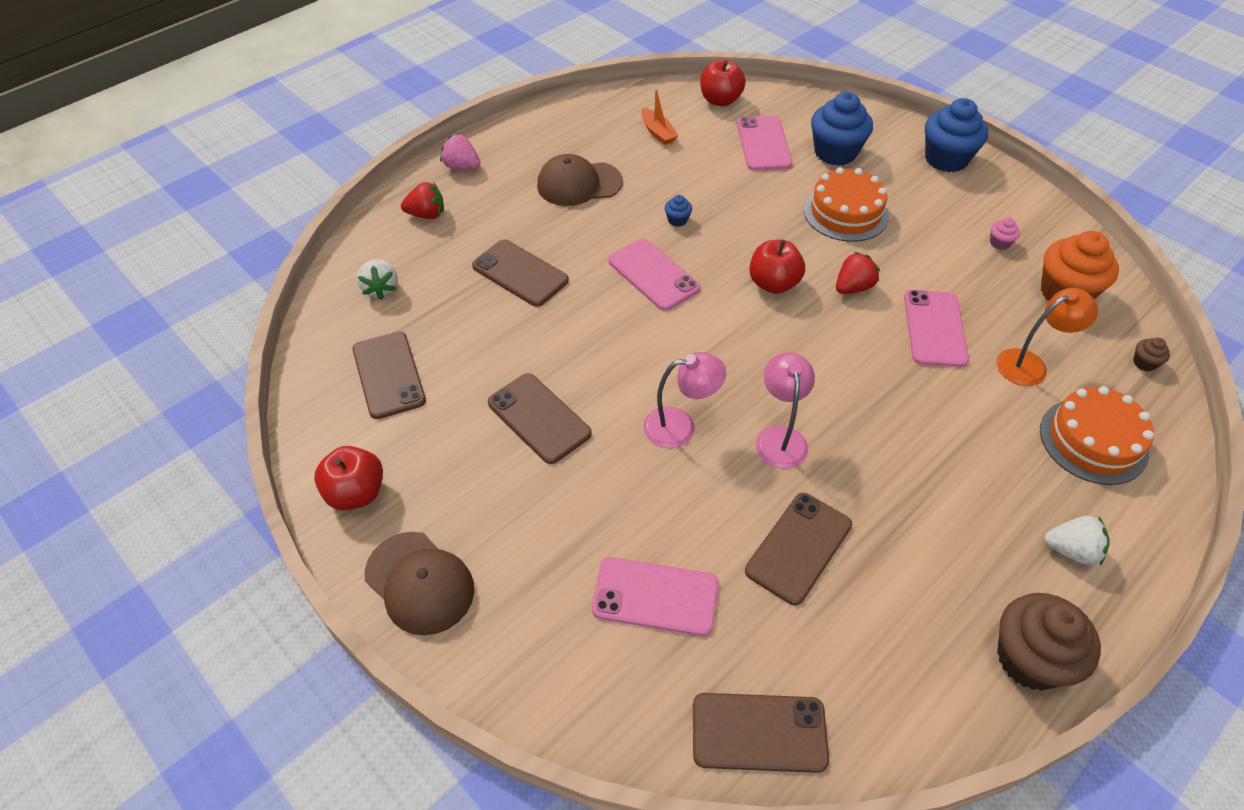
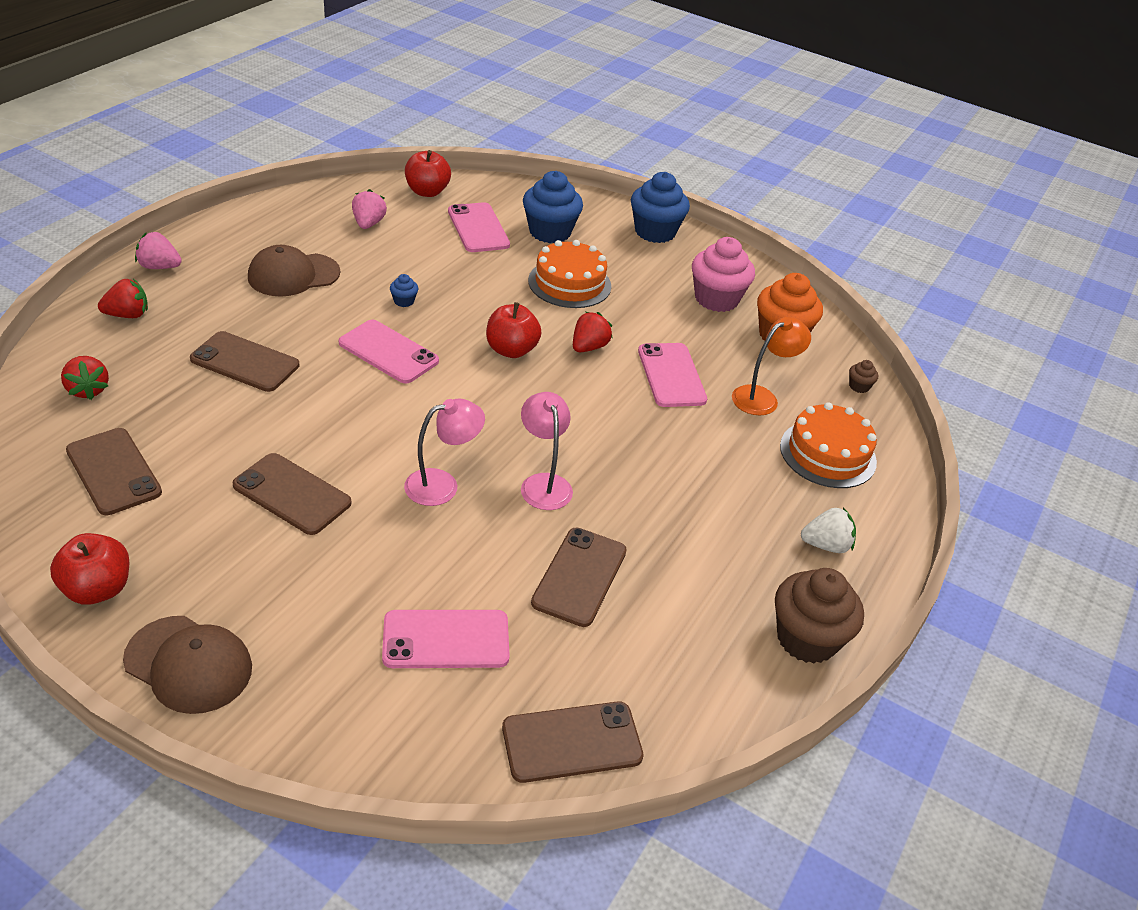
camera: 20 degrees left, 10 degrees down
white strawberry [357,259,398,300] -> red strawberry [61,356,109,400]
orange boat [641,89,679,145] -> pink strawberry [352,189,387,229]
pink cupcake [990,218,1020,250] -> pink cupcake [692,237,755,312], size x2.34

